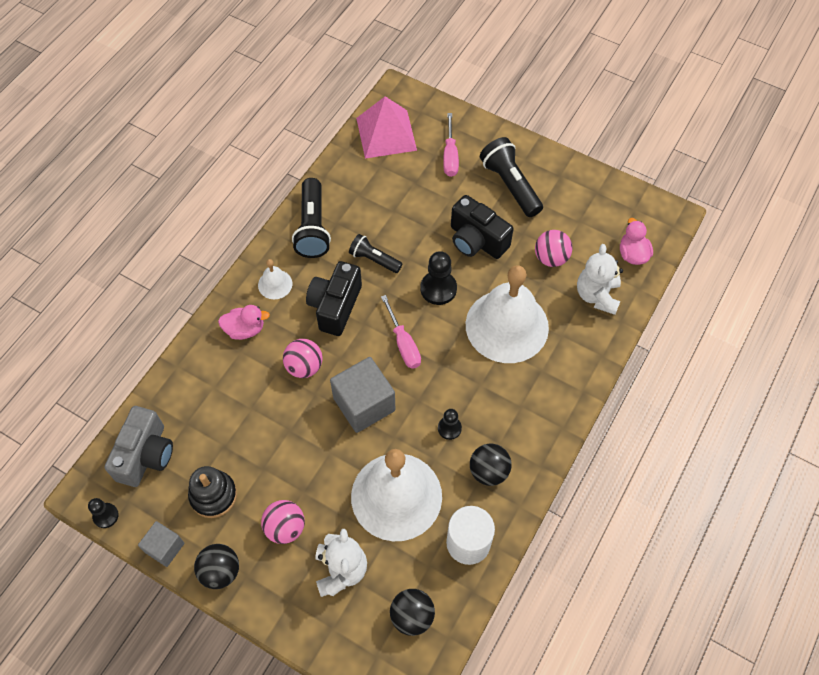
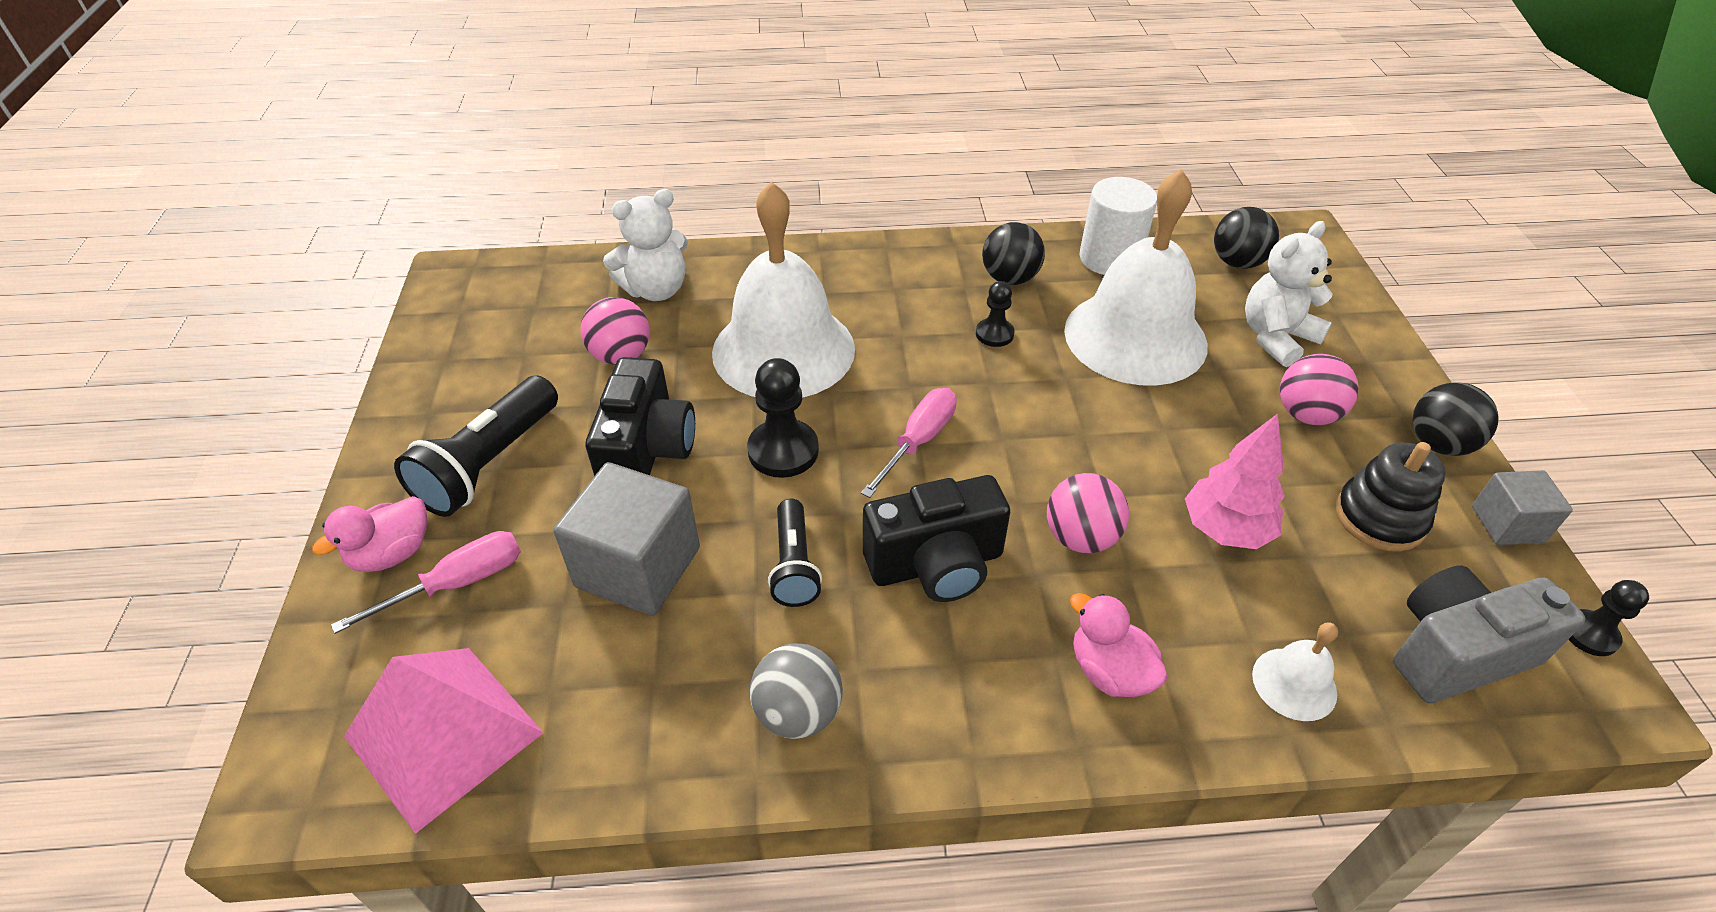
camera: 125 degrees left, 15 degrees down
white bell [258,259,293,299] -> white bell moved to [1252,622,1338,721]
black flashlight [292,178,331,258] -> grey ball [750,643,843,739]
grey cube [330,357,395,433] -> grey cube moved to [553,462,700,616]
pink duck [620,218,653,265] -> pink duck moved to [312,496,427,572]
none -> pink tree [1185,414,1285,549]

